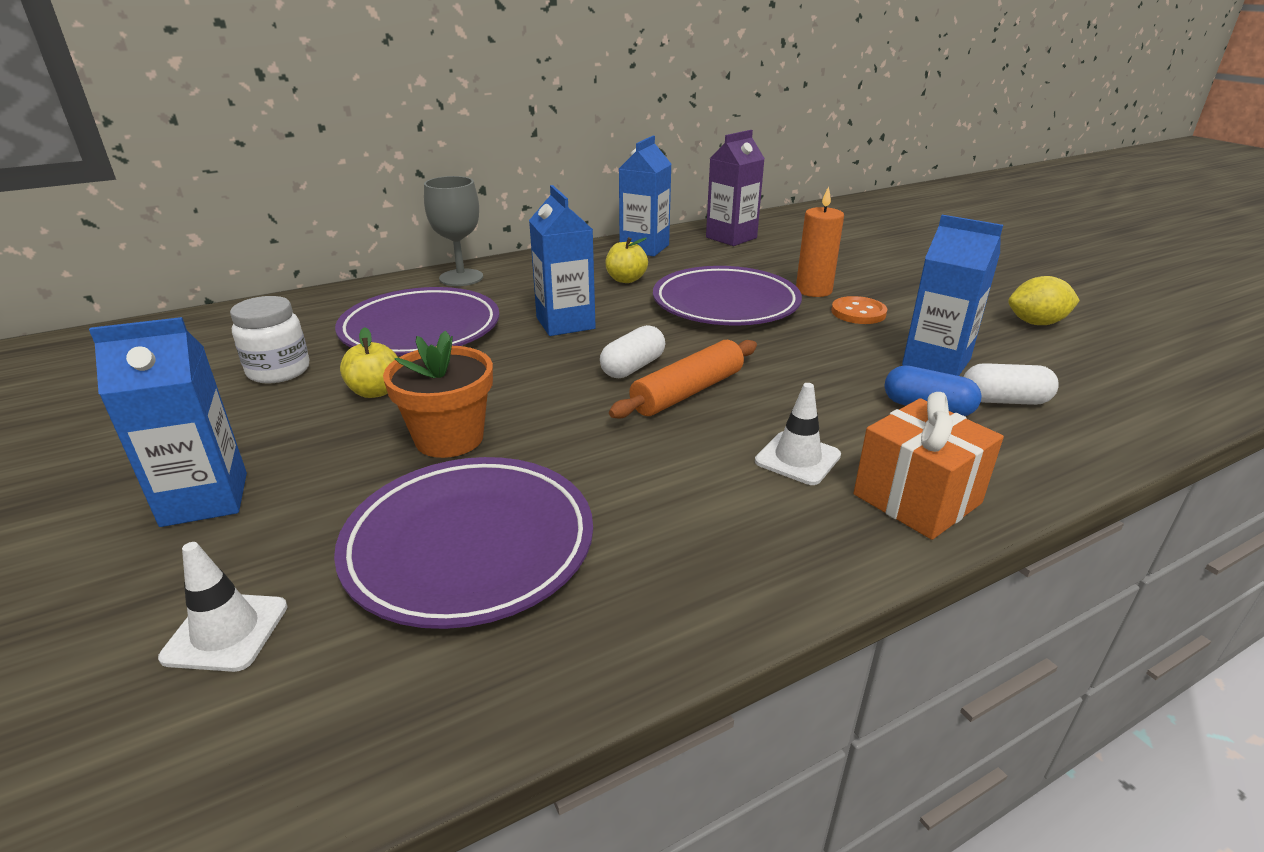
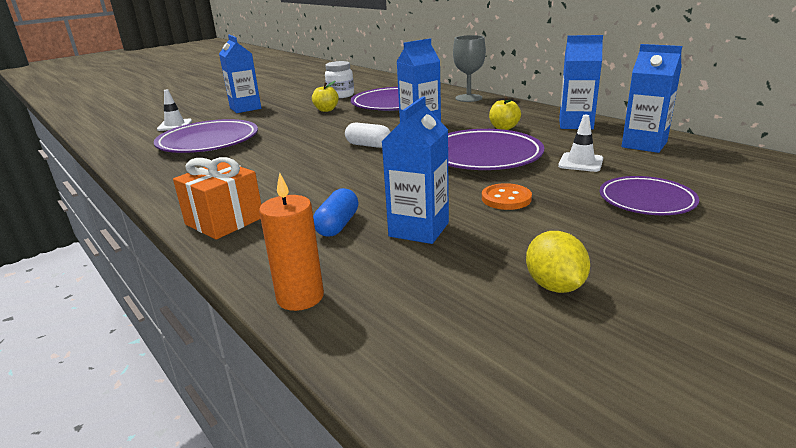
camera: 80 degrees right, 5 degrees down
orange flower pot [383,331,493,458] -> none
orange rolling pin [609,340,757,419] -> none
purple carton [706,130,765,246] -> blue carton [622,44,682,153]
white traffic cone [755,383,841,485] -> white traffic cone moved to [558,115,603,172]
orange candle [796,186,844,297] -> orange candle moved to [259,173,324,311]
white capsule [964,363,1059,405] -> none
none -> purple plate [599,176,699,215]

